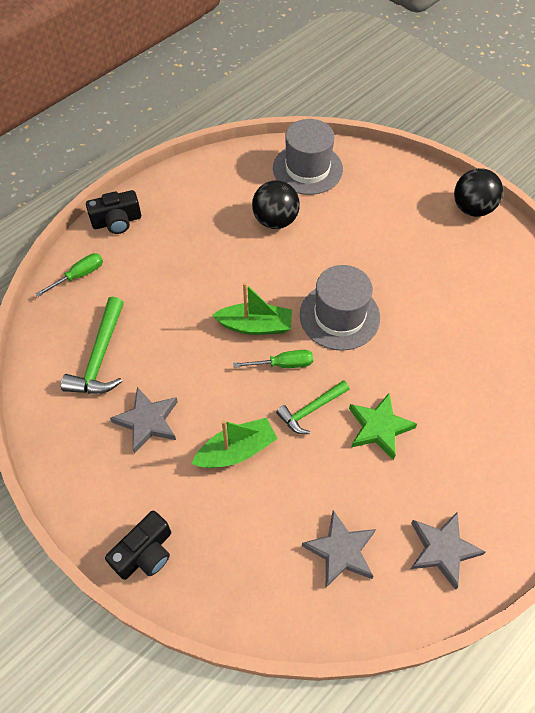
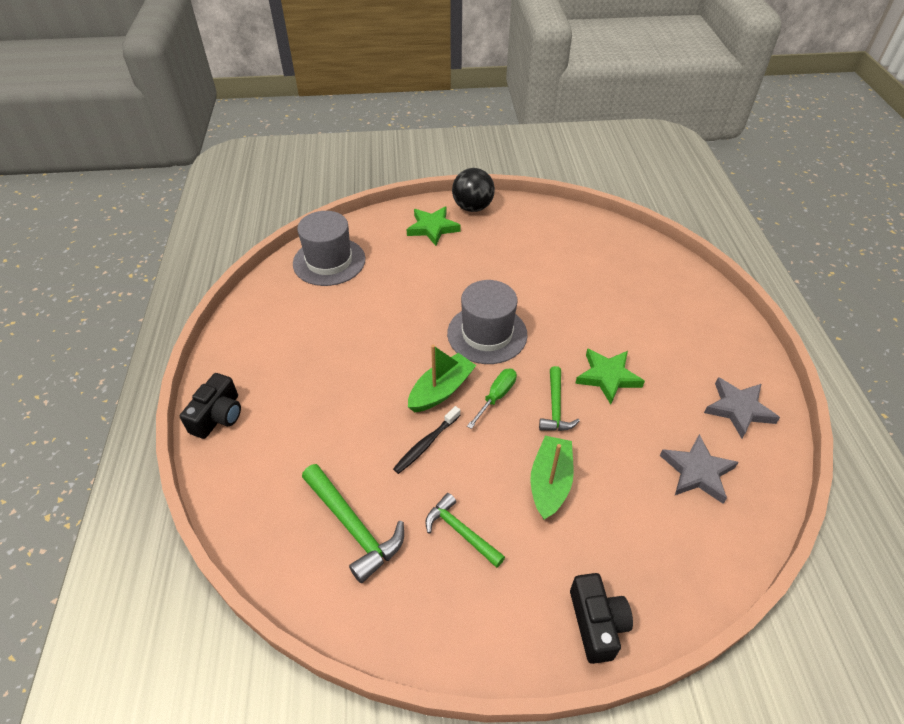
camera: 50 degrees left, 10 degrees down
green screwdriver [35,253,103,297] -> none
grey star [110,387,178,454] -> green hammer [425,493,505,568]
black ball [252,180,300,229] -> none
none -> black toothbrush [393,406,461,474]
none -> green star [407,207,461,246]

